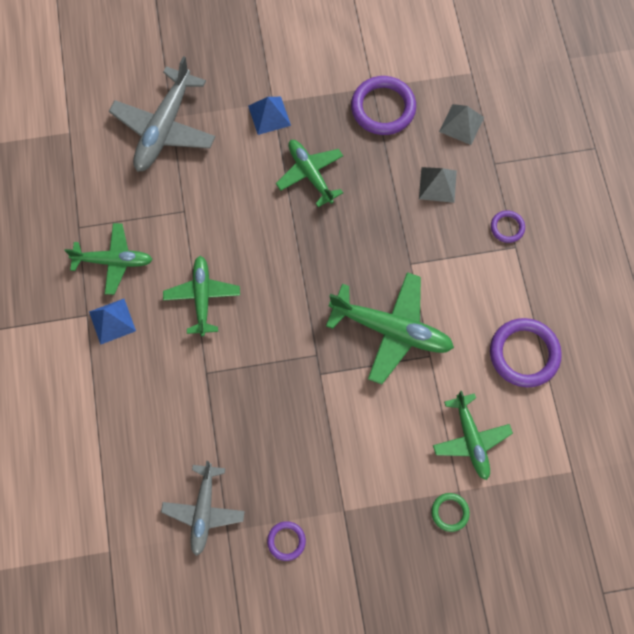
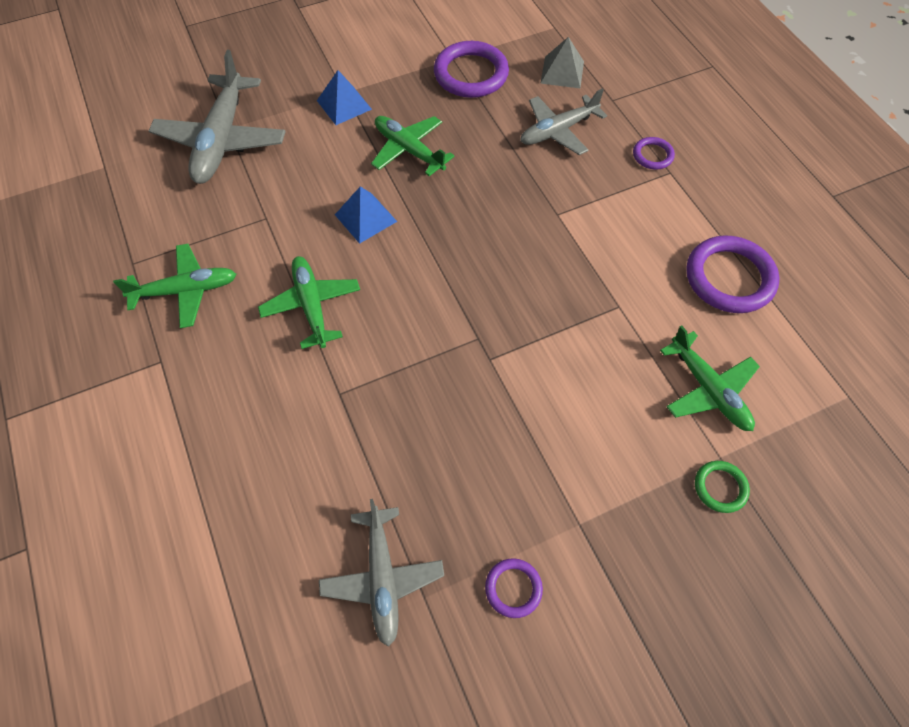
camera: 15 degrees left, 10 degrees down
blue pyramid [89,299,136,345] -> blue pyramid moved to [335,186,397,244]
green plane [326,272,454,384] -> none
grey pyramid [419,167,457,203] -> grey plane [520,88,607,155]

